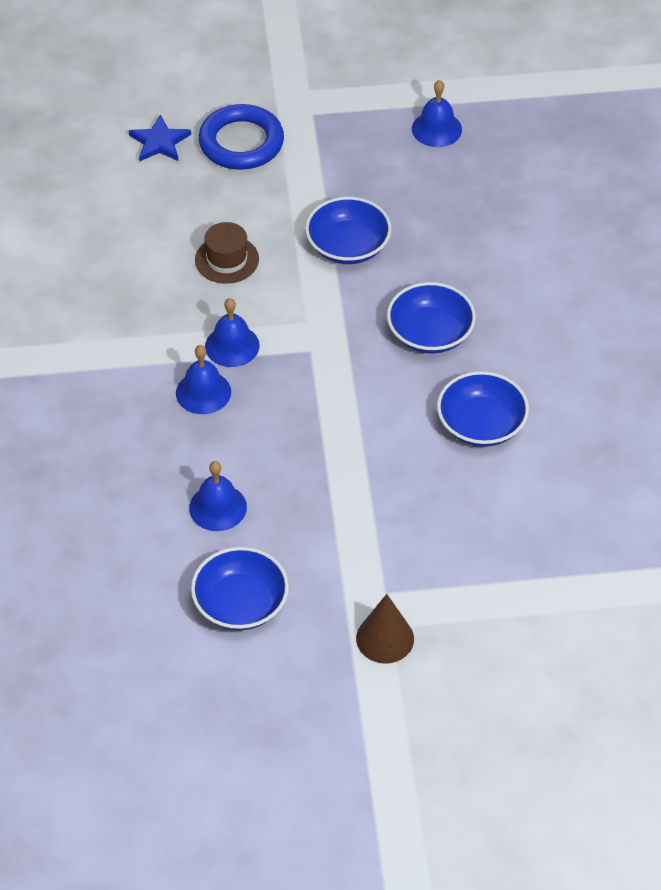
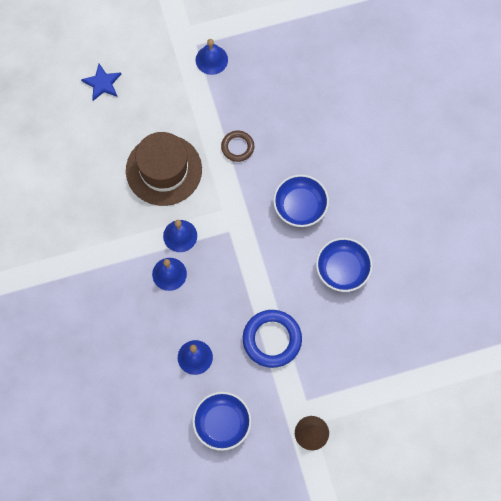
camera: 10 degrees left, 20 degrees up
brown hat [195,222,259,283] -> brown hat [126,132,202,206], size x1.88
blue ring [198,104,284,170] -> blue ring moved to [243,310,302,368]
blue bowl [305,197,391,264] -> brown ring [221,131,254,162]
blue bell [412,80,462,147] -> blue bell moved to [196,39,228,75]

